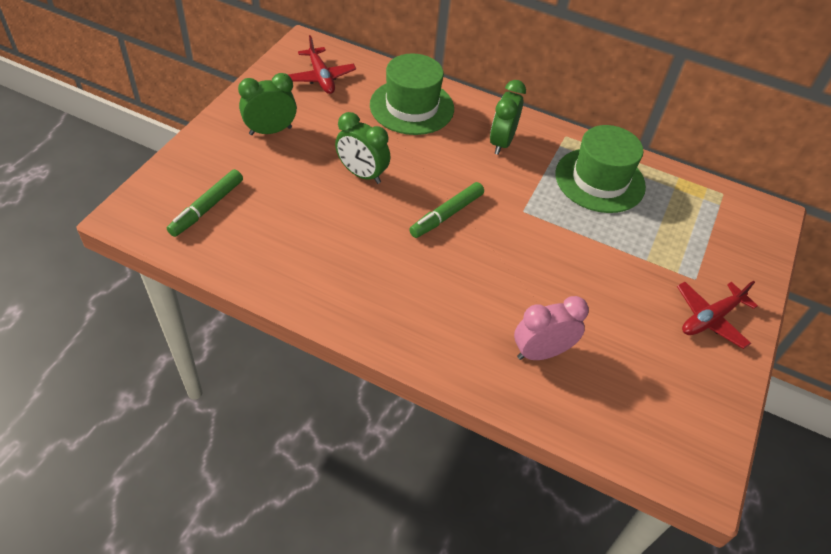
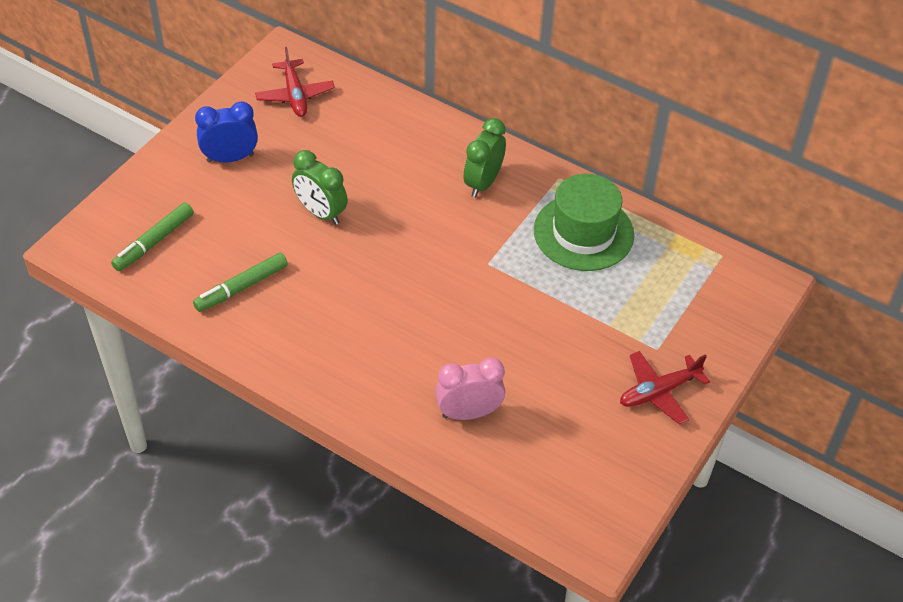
camera: 10 degrees right, 0 degrees up
green clock [238,73,297,135] -> blue clock [195,101,258,163]
green hat [370,53,454,135] -> none
green marker [409,182,484,238] -> green marker moved to [193,253,288,312]

